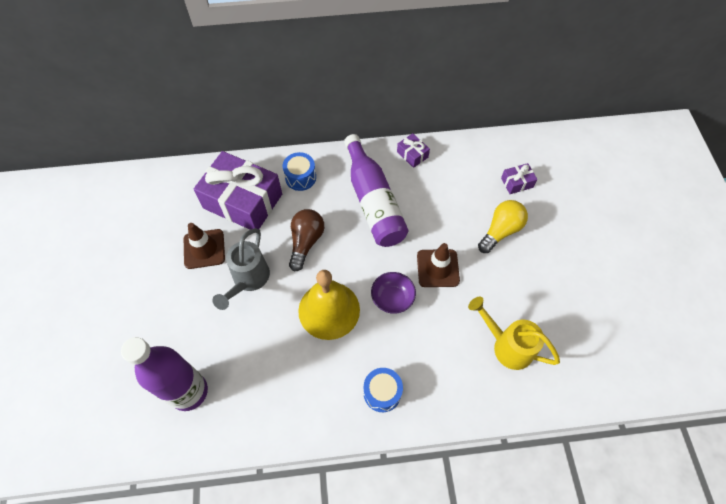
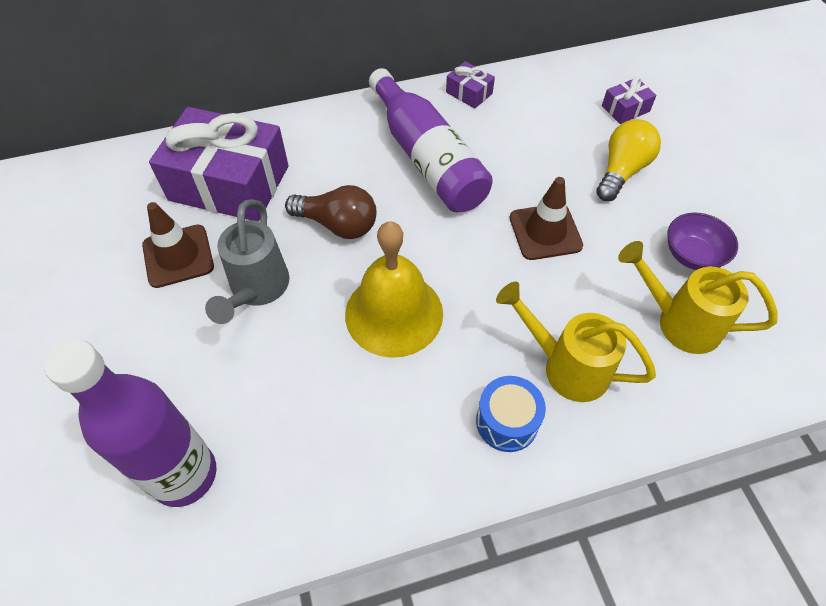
camera: 10 degrees left, 5 degrees down
blue drum [283,152,316,191] -> none
brown light bulb [289,209,324,271] -> brown light bulb turned 105 degrees clockwise [285,185,377,239]
purple bowl [371,272,416,314] -> purple bowl moved to [667,212,738,270]
none -> yellow watering can [496,282,656,402]

